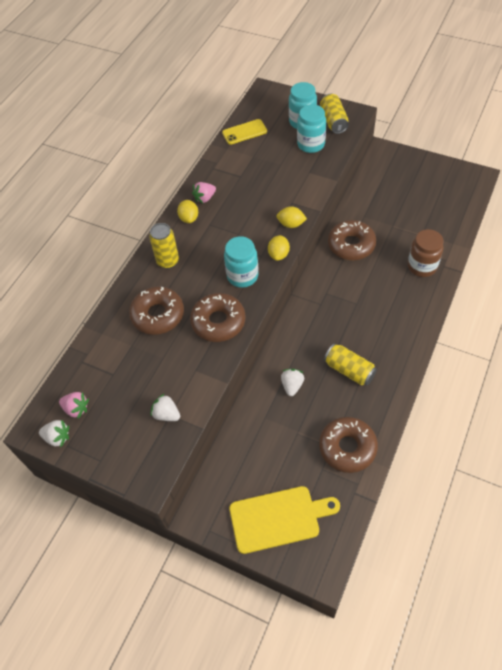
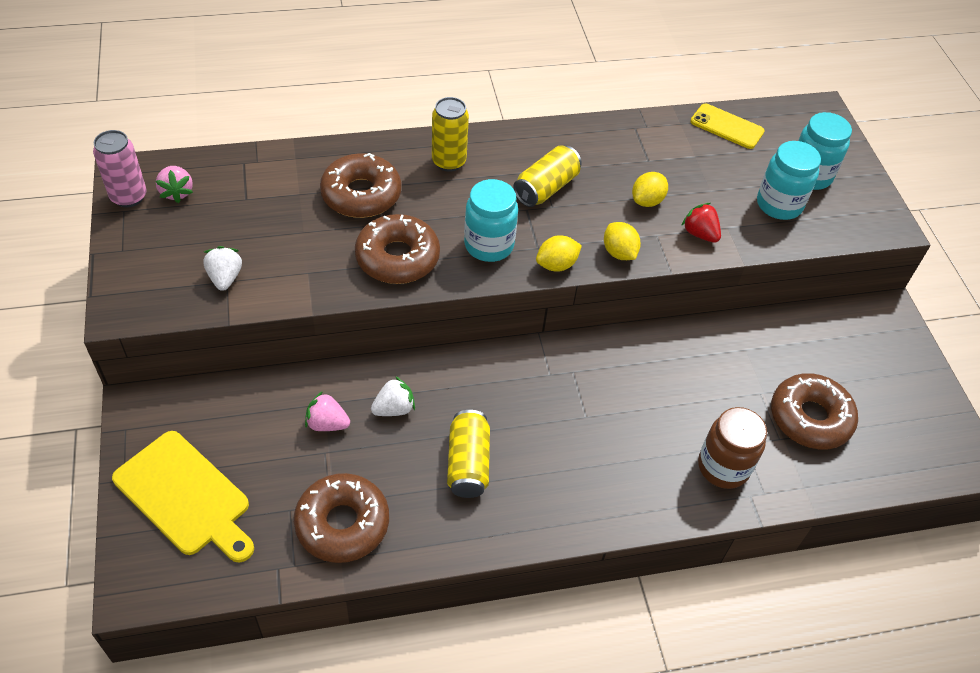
camera: 45 degrees right, 5 degrees down
white strawberry [39,420,69,447] -> pink can [93,130,147,207]
yellow lemon [177,200,198,223] -> yellow lemon moved to [632,172,668,207]
pink strawberry [192,182,216,203] -> pink strawberry moved to [305,391,350,431]
yellow can [320,94,349,134] -> yellow can moved to [513,145,582,207]
brown donut [328,220,376,260] -> brown donut moved to [771,373,858,449]
none -> red strawberry [681,203,721,243]

